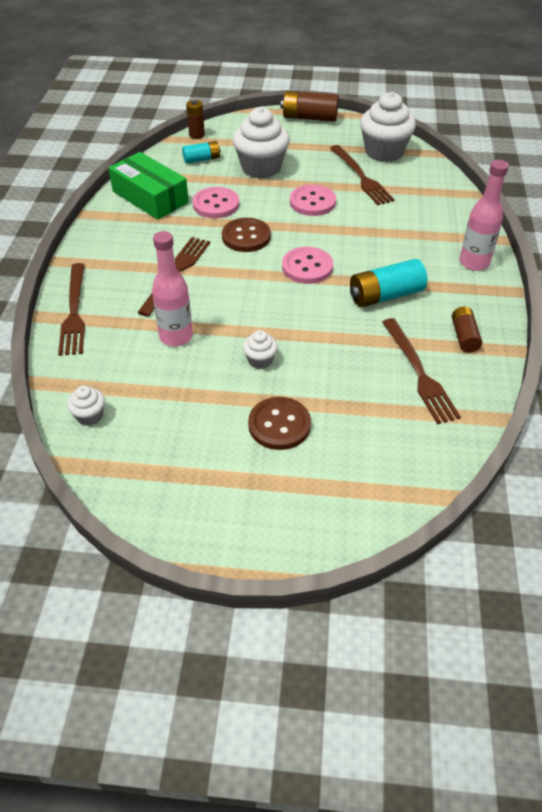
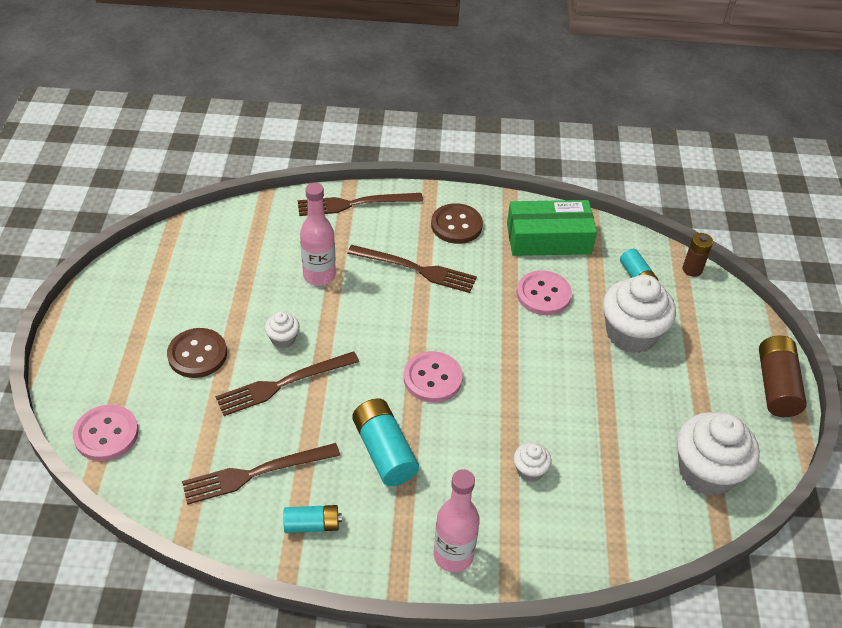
camera: 85 degrees right, 0 degrees up
white cupcake [67,386,105,426] -> white cupcake moved to [514,443,551,482]
green box [108,152,189,220] -> green box turned 45 degrees clockwise [507,200,597,256]
brown button [222,218,271,252] -> brown button moved to [431,203,483,244]
pink button [290,185,336,216] -> pink button moved to [73,405,139,461]
brown fork [330,145,395,205] -> brown fork moved to [215,351,359,416]
brown battery [452,307,482,353] -> turquoise battery [283,505,342,533]

